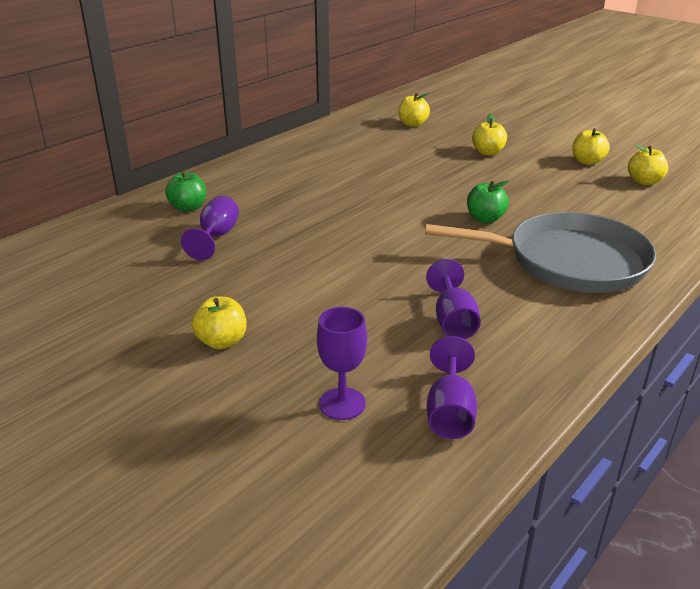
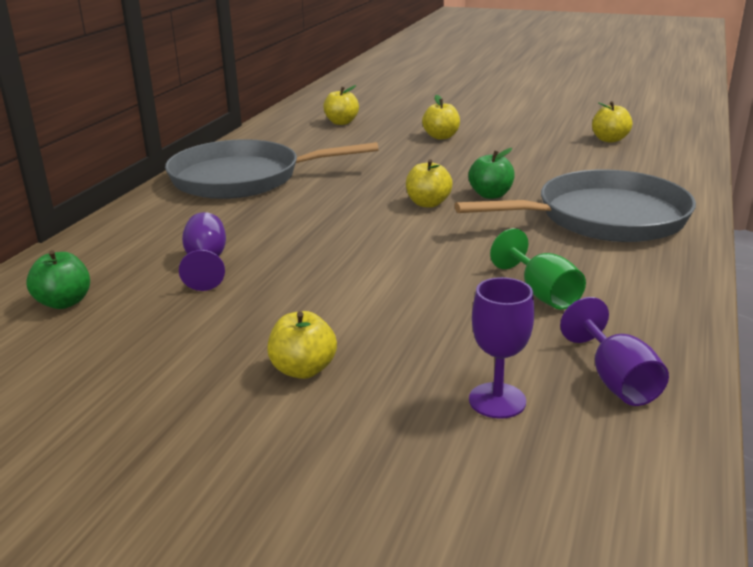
camera: 20 degrees left, 5 degrees down
green apple [165,171,206,212] -> green apple moved to [26,250,90,309]
purple goblet [426,259,481,339] -> green goblet [490,228,586,310]
yellow apple [572,128,610,165] -> yellow apple moved to [406,159,453,208]
none -> grey pan [165,139,379,199]

